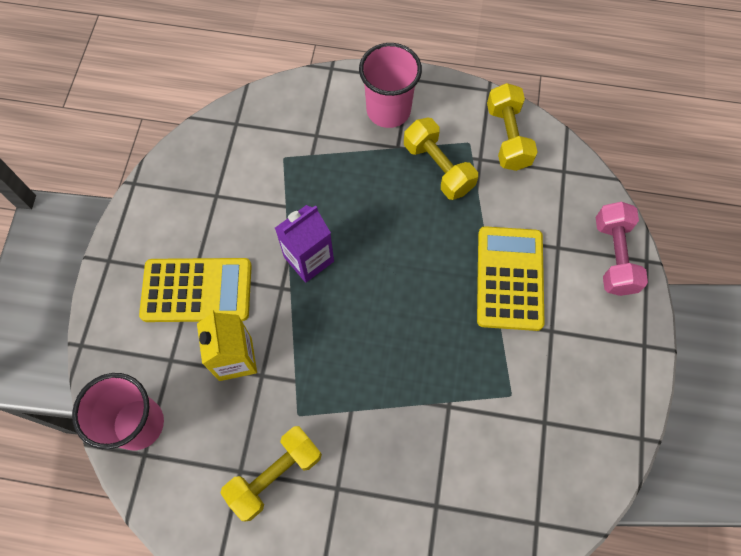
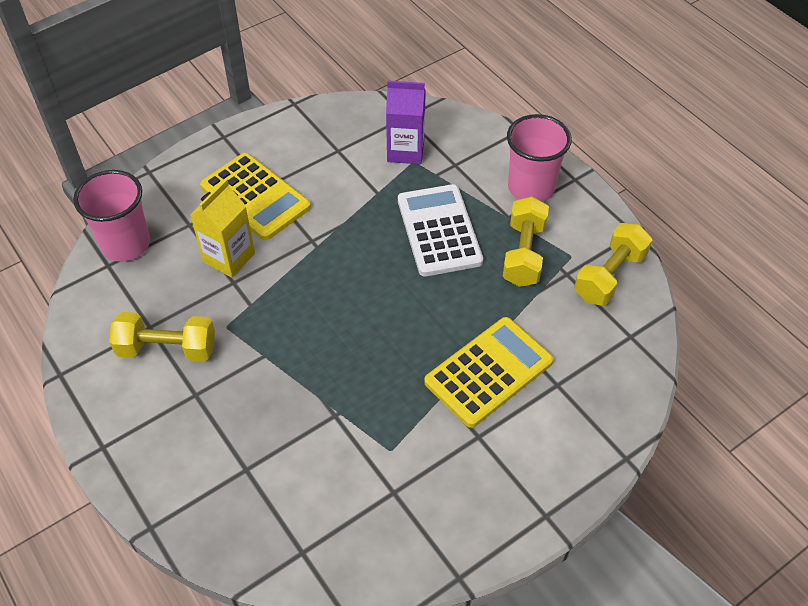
camera: 45 degrees right, 15 degrees down
purple carton [275,205,334,283] -> purple carton moved to [386,80,426,164]
pink dumbbell [596,202,648,296] -> none
none -> white calculator [398,184,483,276]

